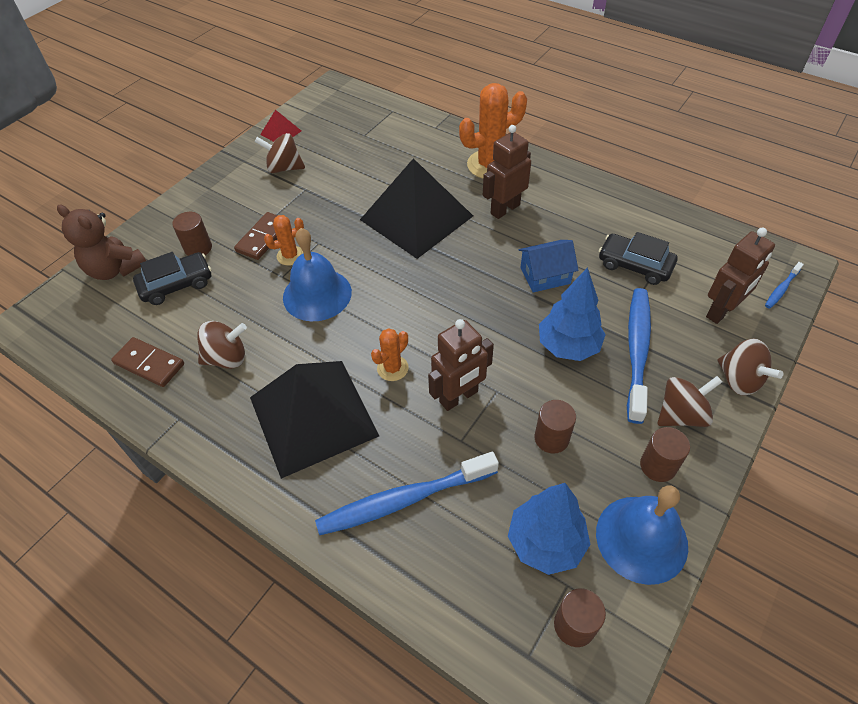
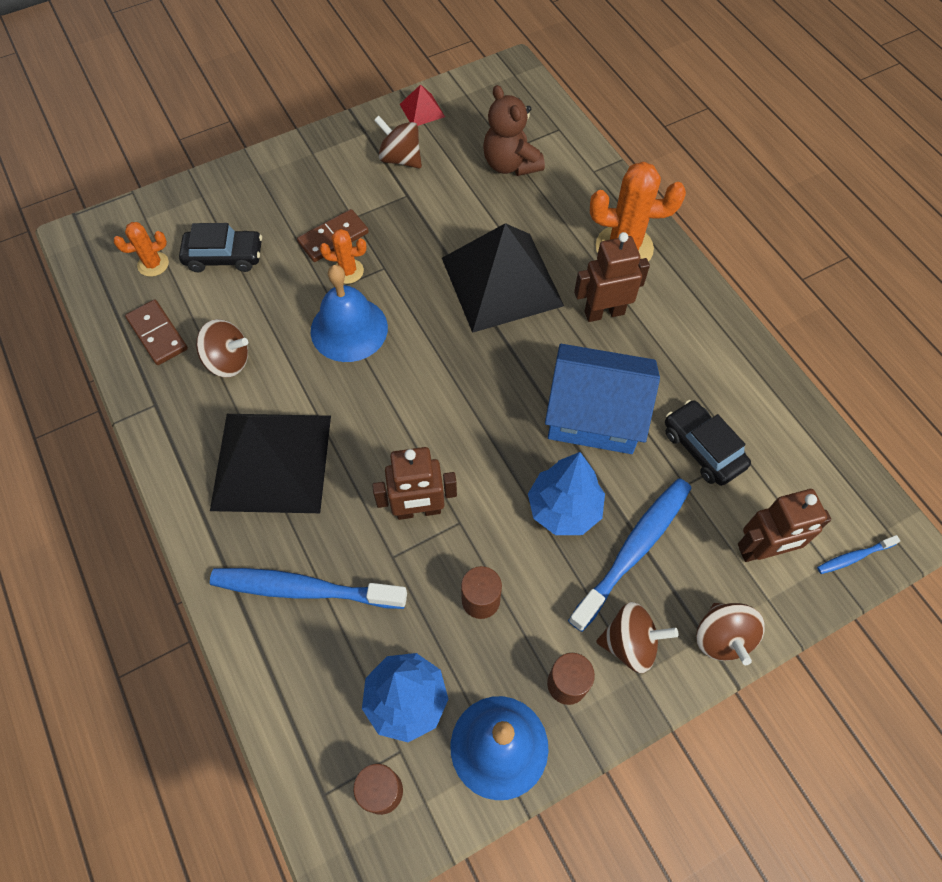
camera: 25 degrees right, 10 degrees up
brown teddy bear [57,205,146,280] -> brown teddy bear moved to [483,85,545,176]
brown cylinder [172,212,212,256] -> none
orange cactus [371,328,409,381] -> orange cactus moved to [114,222,169,277]
blue house [519,240,579,292] -> blue house [545,344,660,454], size x1.74

